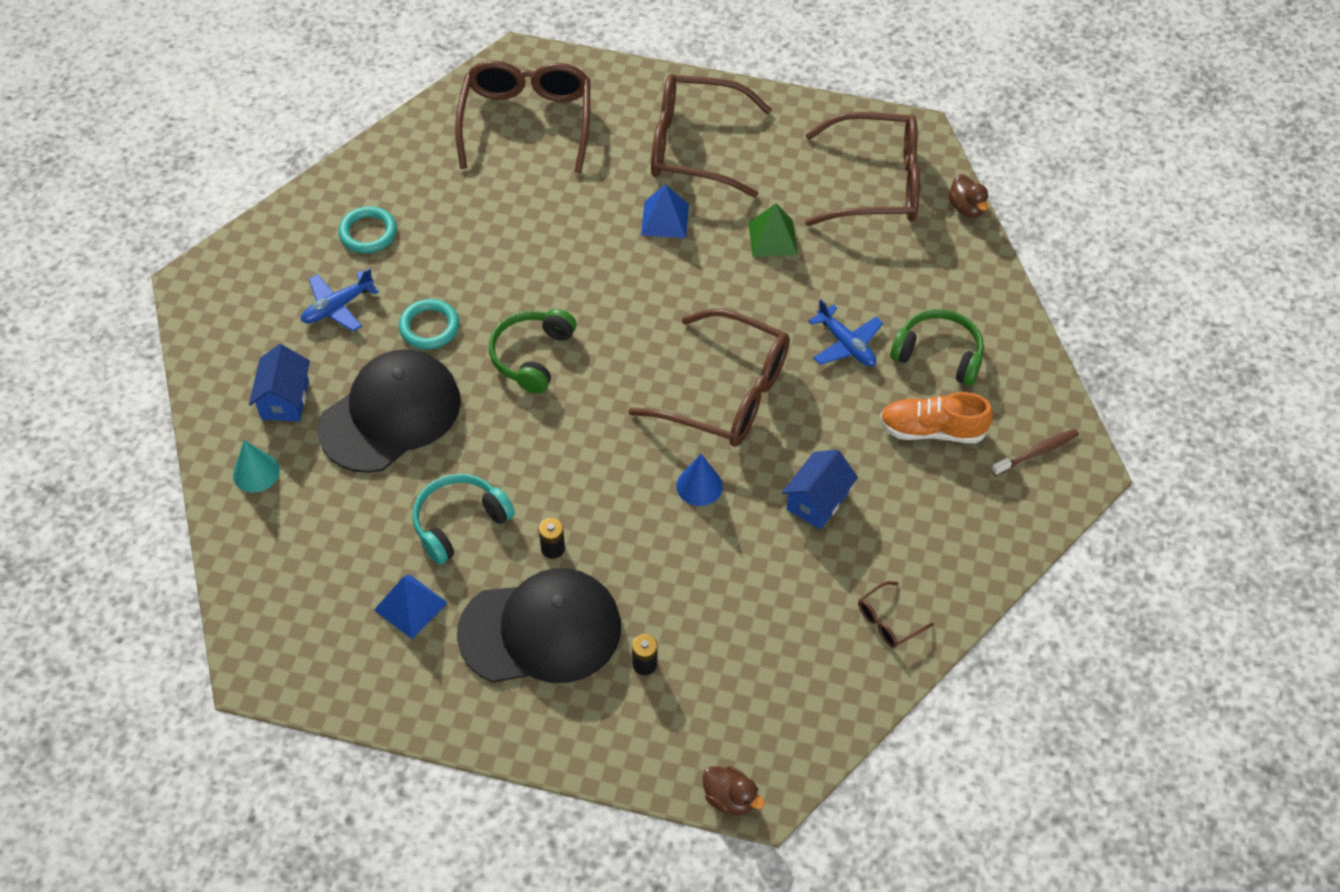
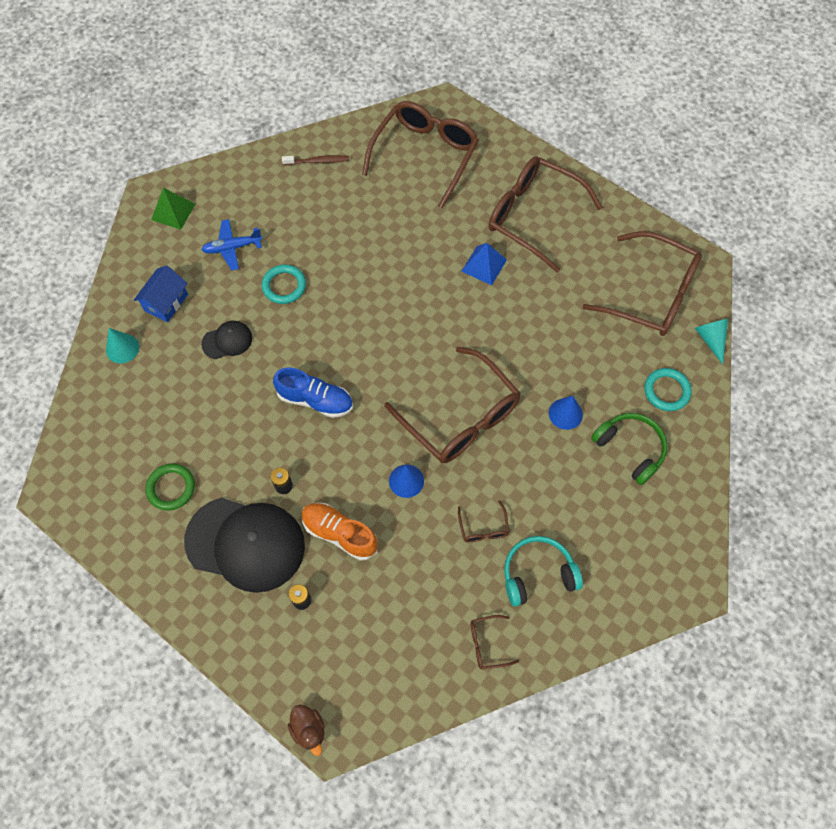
camera: 25 degrees right, 10 degrees up
black cap [318,349,461,473] -> black cap [201,321,252,359], size x0.46
turquoise ring [339,206,397,253] -> turquoise ring moved to [644,368,691,411]
blue pyramid [374,574,448,639] -> green ring [145,464,195,510]
turquoise headphones [412,474,515,565] -> turquoise headphones moved to [504,536,583,607]
green headphones [489,309,576,394] -> none
green pyramid [748,204,798,257] -> green pyramid moved to [151,188,195,230]
blue house [782,450,858,530] -> brown glasses [458,500,509,542]
blue plane [808,299,883,367] -> blue cone [549,396,583,430]
orange shoe [880,392,993,443] -> orange shoe moved to [301,503,378,560]
brown duck [948,174,988,218] -> turquoise cone [695,319,728,364]
brown toothbrush [991,429,1079,476] -> brown toothbrush moved to [282,155,350,165]
none -> blue shoe [273,368,353,418]

